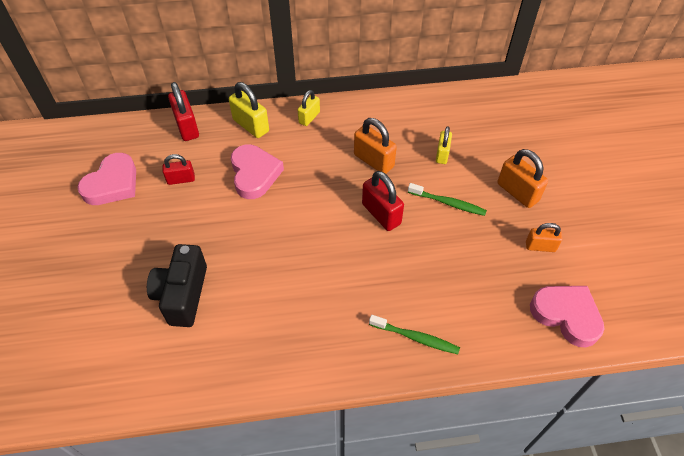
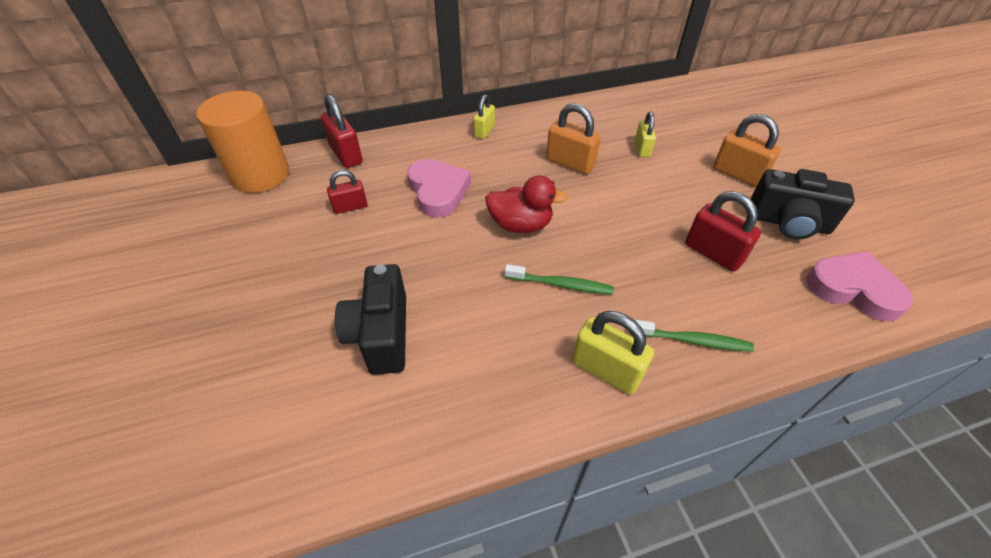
camera: 10 degrees left, 5 degrees down
pink heart [77,153,136,205] -> none
yellow padlock [229,82,269,138] -> yellow padlock moved to [572,311,654,394]
red padlock [362,171,404,231] -> red padlock moved to [685,191,761,271]
green toothbrush [408,183,487,216] -> green toothbrush moved to [505,264,614,295]
orange padlock [526,223,562,252] -> black camera [750,169,855,239]
none -> orange cylinder [196,91,289,193]
none -> red duck [485,175,568,233]

